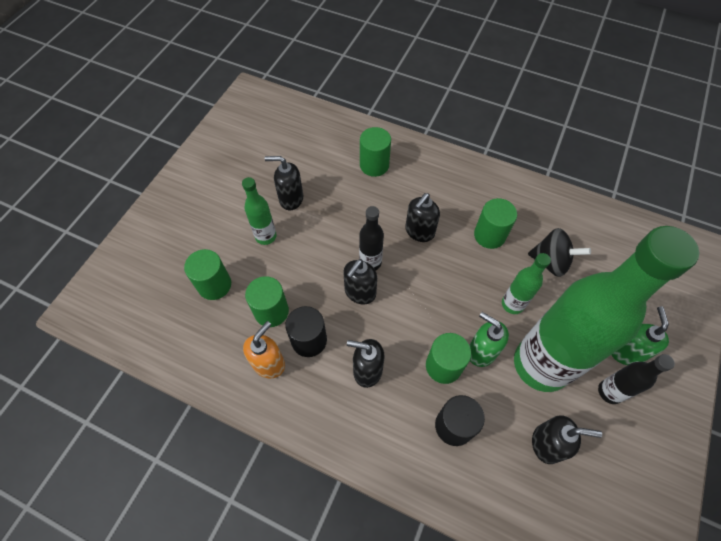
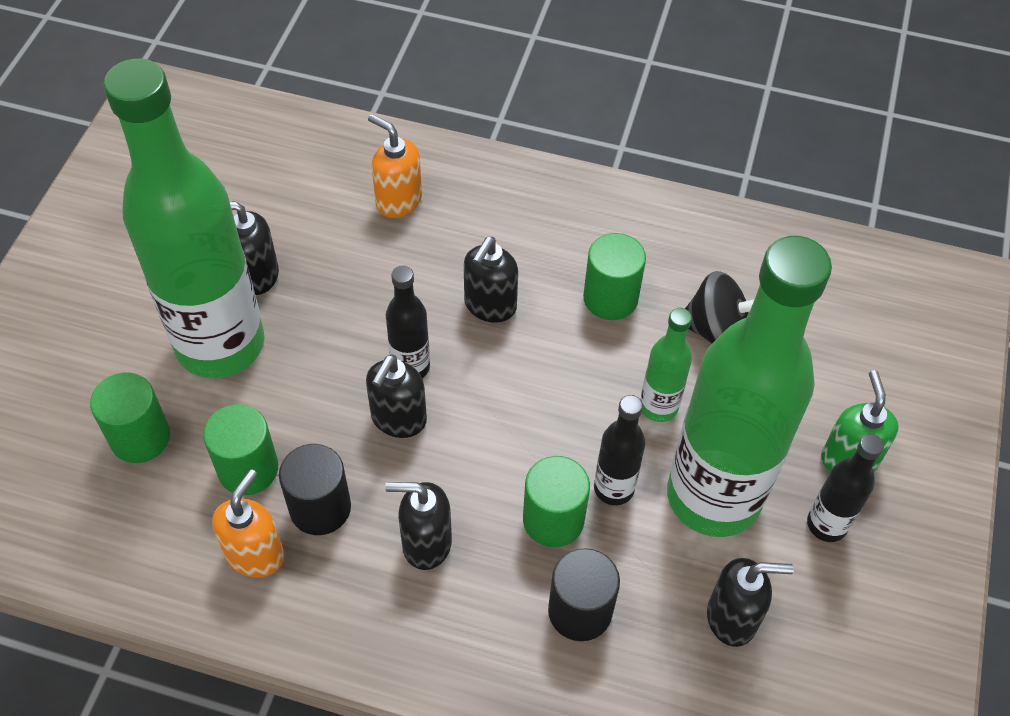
camera: 10 degrees left, 5 degrees down
green bottle [242,177,276,245] -> green bottle [103,58,264,378], size x2.34
green cylinder [360,127,391,177] -> orange soap dispenser [368,114,422,218]
green soap dispenser [469,312,509,367] -> black bottle [594,395,645,505]

